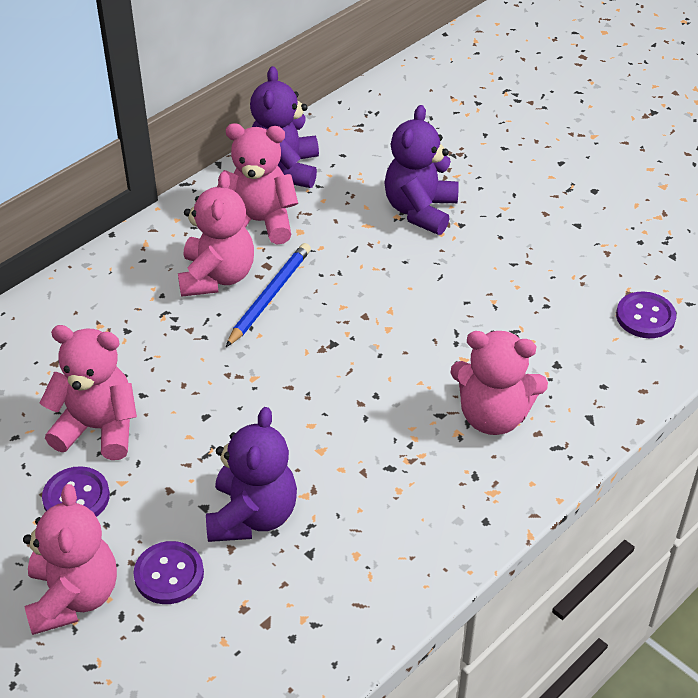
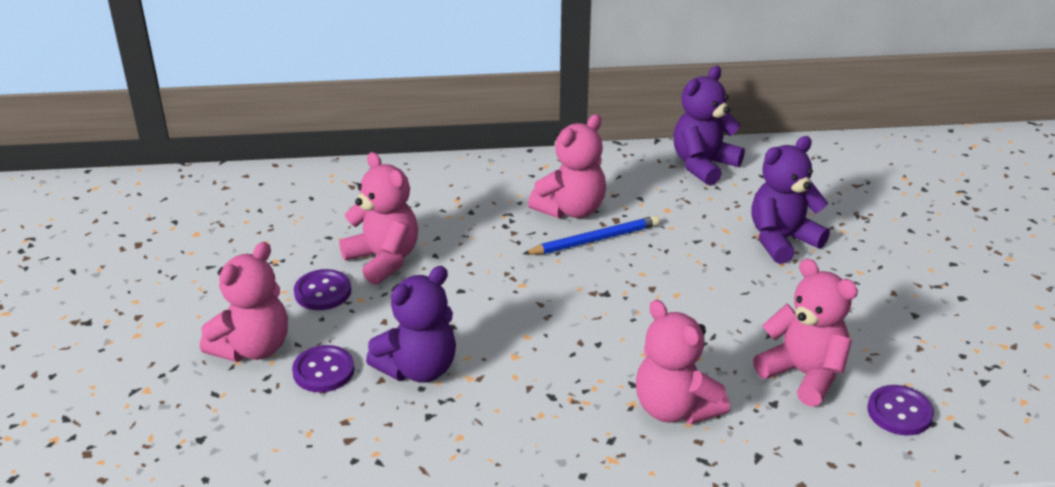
camera: 40 degrees right, 10 degrees down
pink teddy bear [217,123,298,244] -> pink teddy bear moved to [753,259,858,407]

